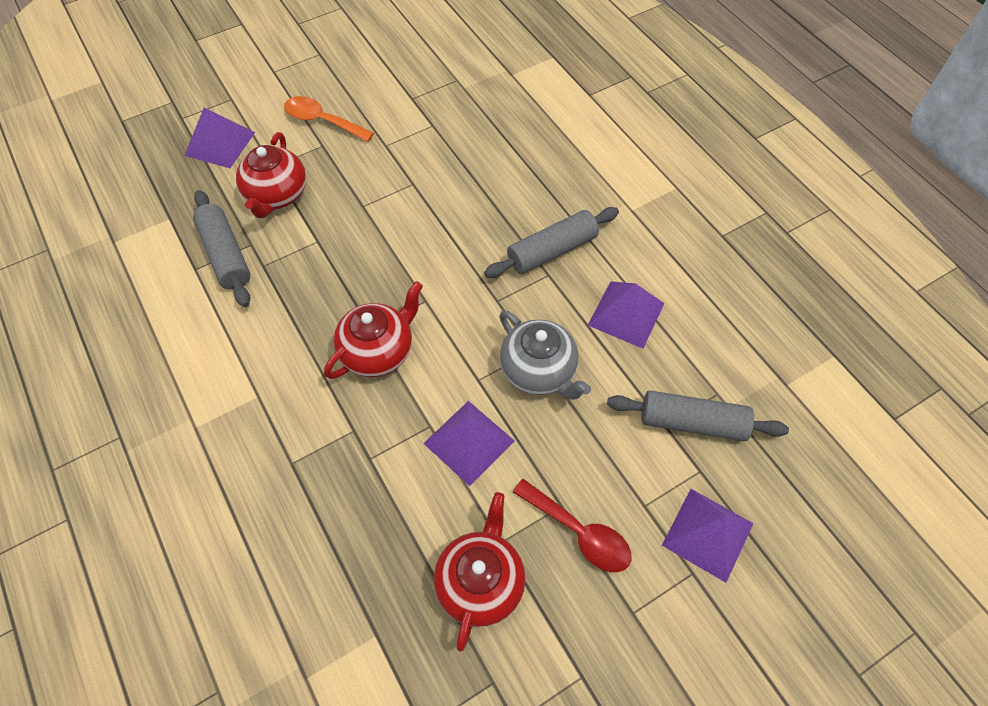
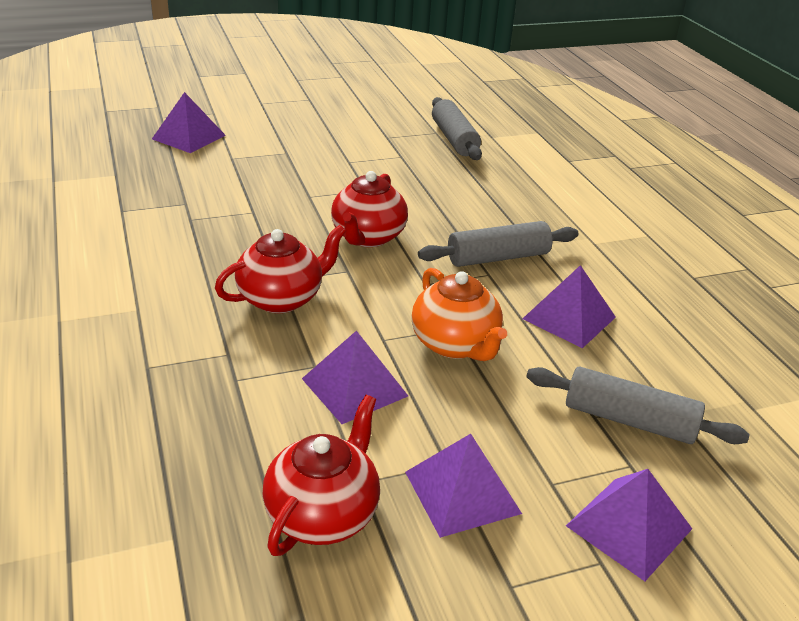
camera: 10 degrees right, 25 degrees down
grey rolling pin [193,190,251,307] -> grey rolling pin moved to [432,97,482,160]
red teapot [236,132,306,218] -> red teapot moved to [331,171,408,247]
orange spoon [284,96,374,142] -> none
grey teapot [499,311,591,399] -> orange teapot [411,268,507,361]
red spoon [513,479,632,572] -> purple pyramid [405,434,522,538]

